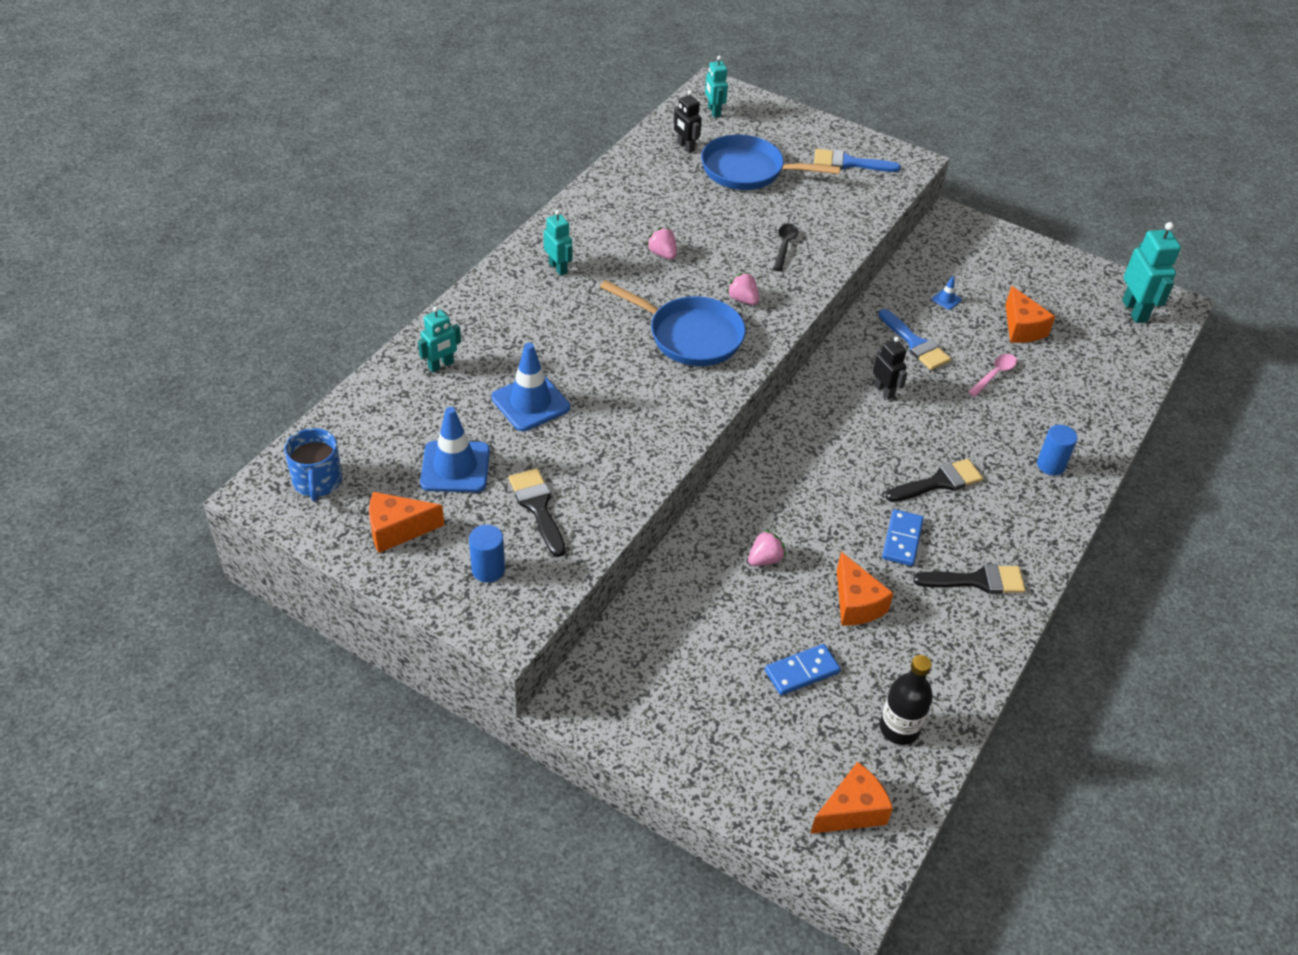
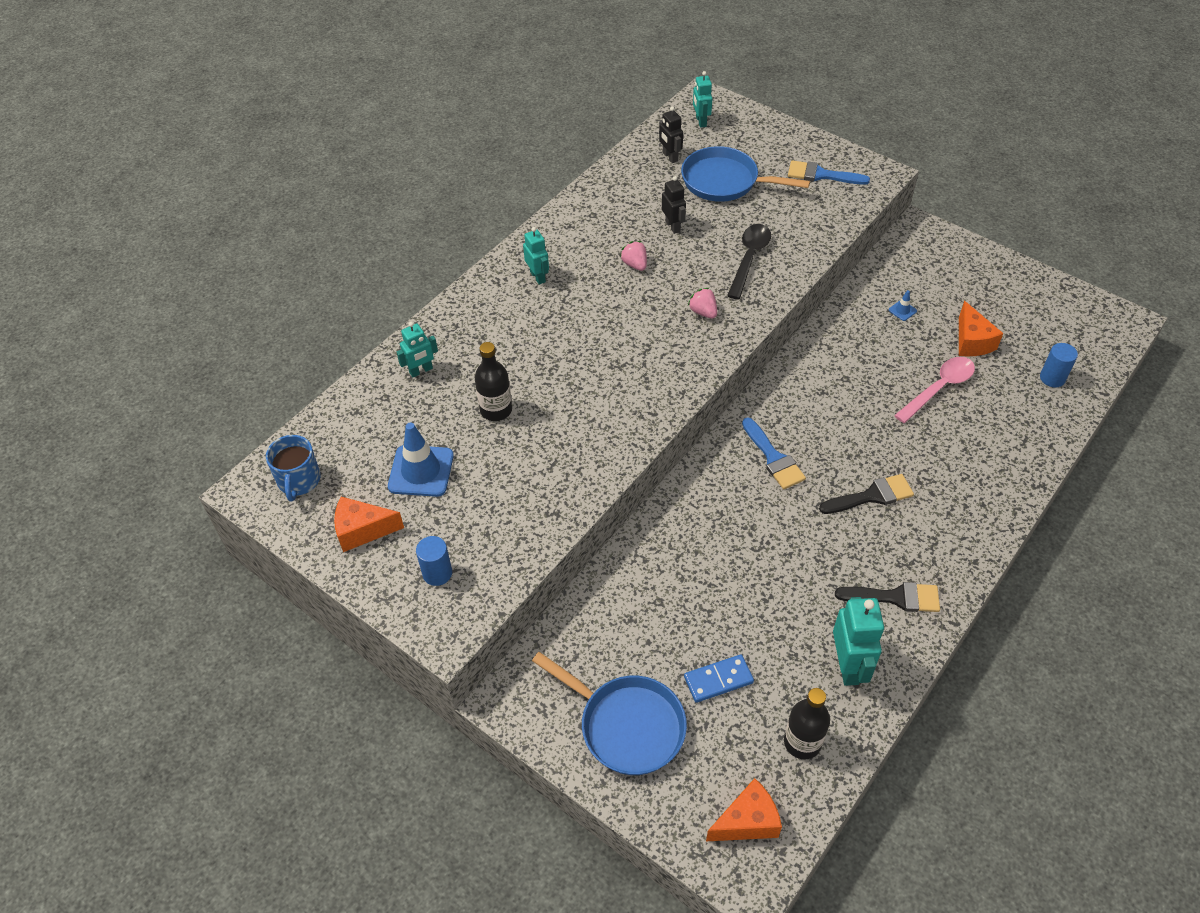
camera: 10 degrees right, 5 degrees up
blue traffic cone [491,343,570,431] -> black bottle [475,342,512,421]
black brush [509,468,565,557] -> none
blue pan [600,280,746,366] -> blue pan moved to [532,652,687,775]
pink strawberry [748,530,786,566] -> none
black spoon [773,223,798,271] -> black spoon [727,224,771,299], size x1.57
orange cheese [837,552,894,626] -> none
black robot [873,337,908,400] -> black robot moved to [662,176,686,234]
blue brush [878,309,951,370] -> blue brush moved to [742,418,806,489]
blue domino [882,509,924,566] -> none
pink spoon [968,354,1017,397] -> pink spoon [894,357,975,423], size x1.57
blue cylinder [1037,425,1078,475] -> blue cylinder moved to [1040,343,1078,388]
turquoise robot [1122,222,1181,323] -> turquoise robot moved to [833,597,884,686]

